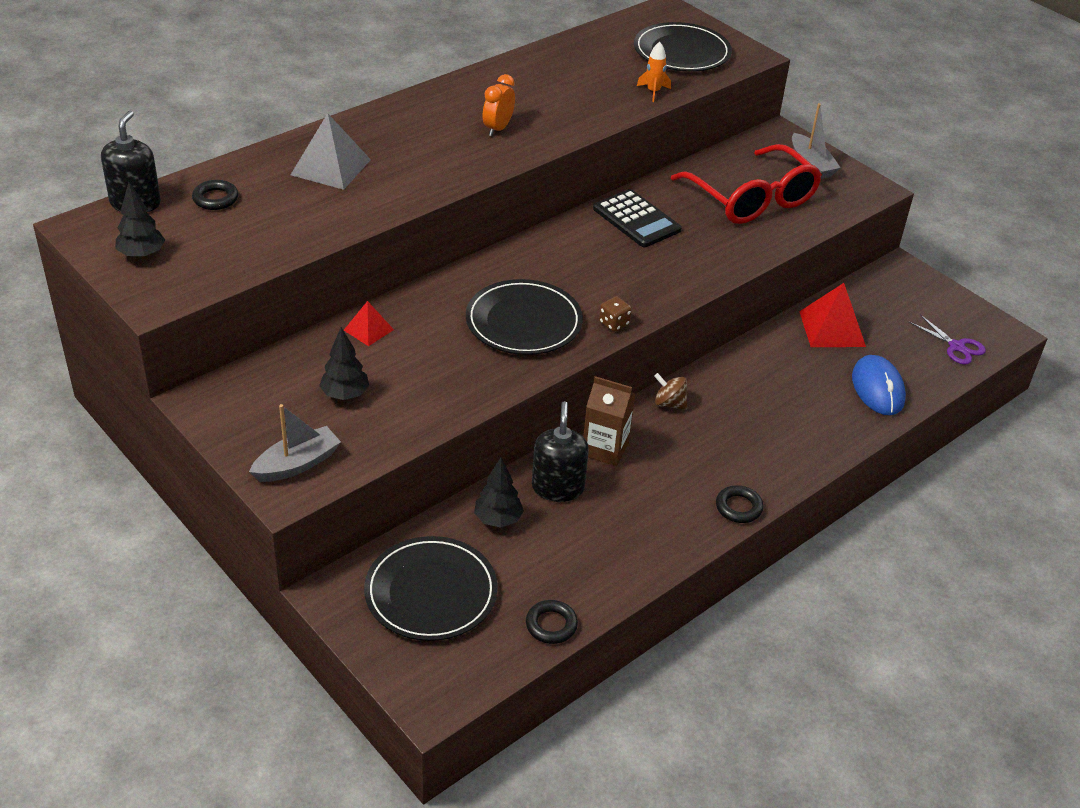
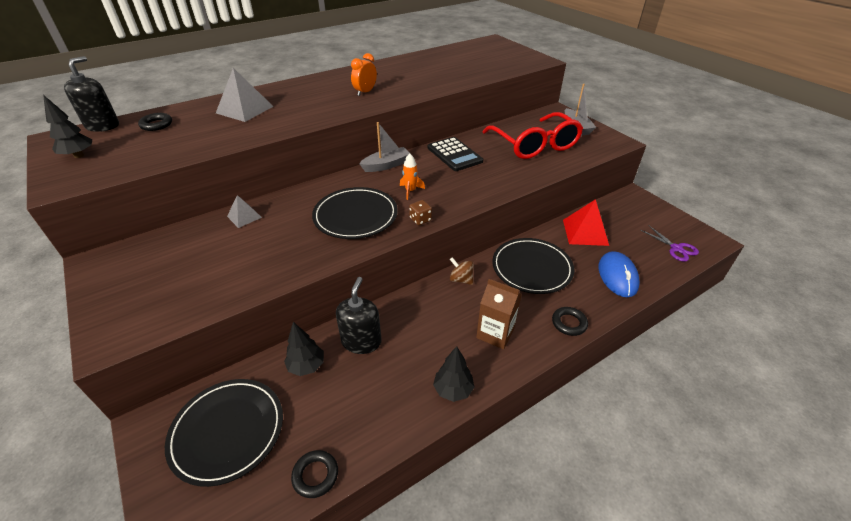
camera: 10 degrees right, 0 degrees up
grey boat [249,404,341,482] -> grey boat moved to [359,122,411,172]
black tree [319,327,369,400] -> black tree moved to [433,346,475,402]
red pyramid [344,301,394,346] -> grey pyramid [227,195,262,228]
brown carton [583,376,635,466] -> brown carton moved to [476,279,522,349]
black plate [634,22,732,72] -> black plate moved to [492,238,574,294]
orange rocket [637,42,671,102] -> orange rocket moved to [400,153,425,200]
black ring [716,485,764,523] -> black ring moved to [552,307,588,336]

